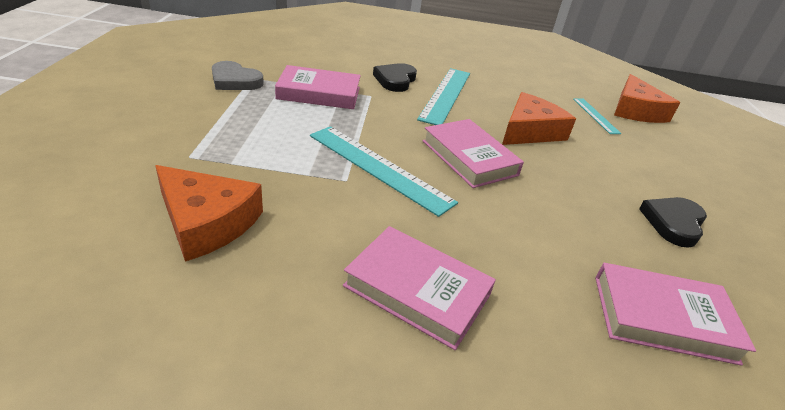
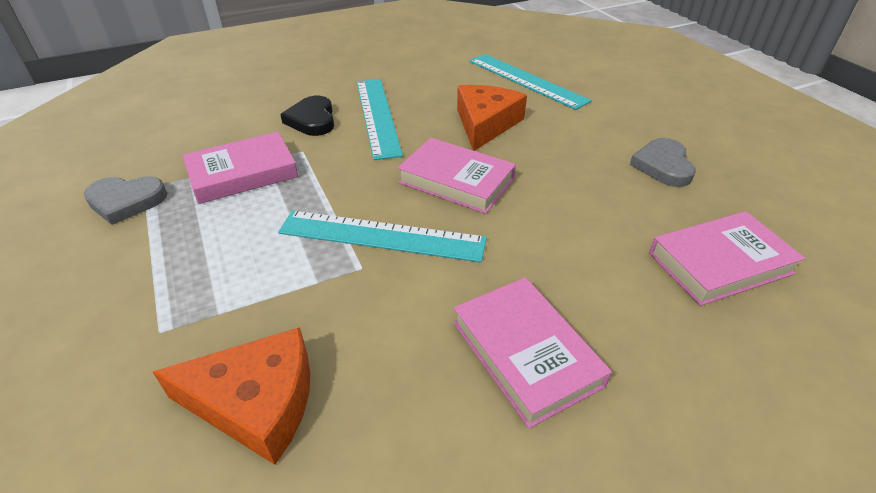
camera: 25 degrees left, 5 degrees up
pink book [343,226,496,350] -> pink book turned 60 degrees clockwise [453,277,612,428]
turquoise ruler [573,98,622,134] -> turquoise ruler [469,54,592,110], size x1.84
orange cheese [614,74,680,123] -> none
black heart [639,197,707,248] -> grey heart [630,138,696,187]

